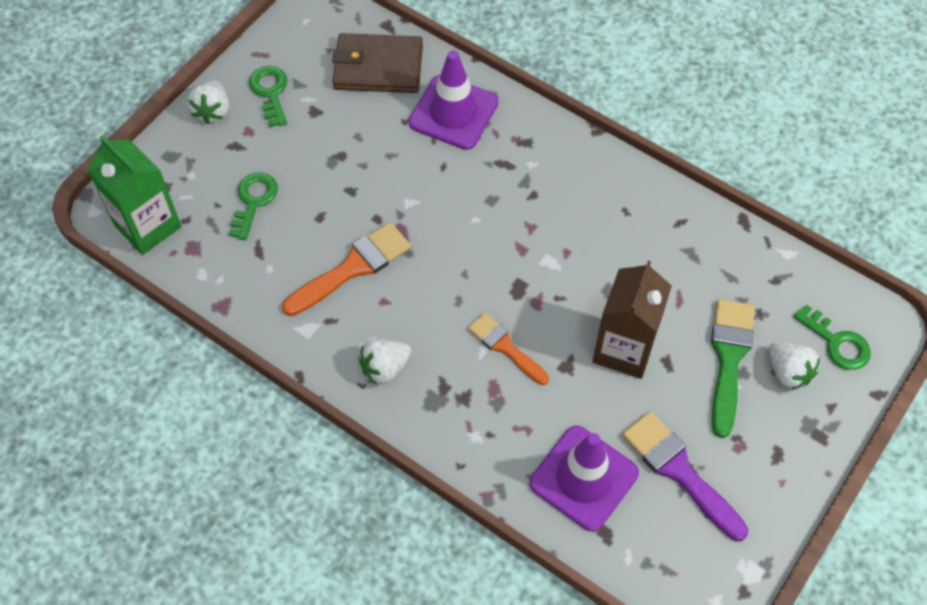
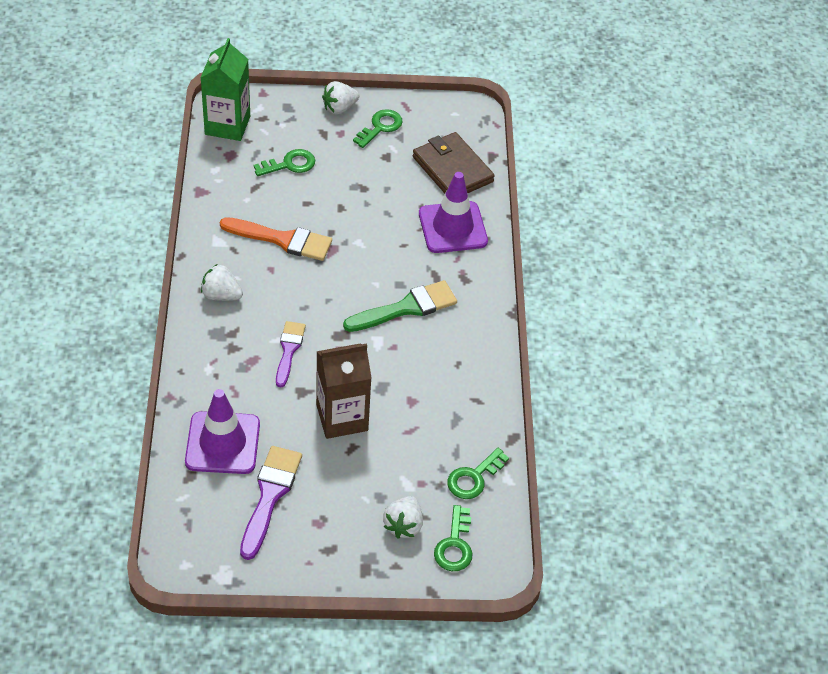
camera: 50 degrees right, 10 degrees down
orange brush [468,312,549,385] -> purple brush [276,321,306,388]
green brush [711,299,755,438] -> green brush moved to [343,280,457,332]
none -> green key [447,448,509,499]

